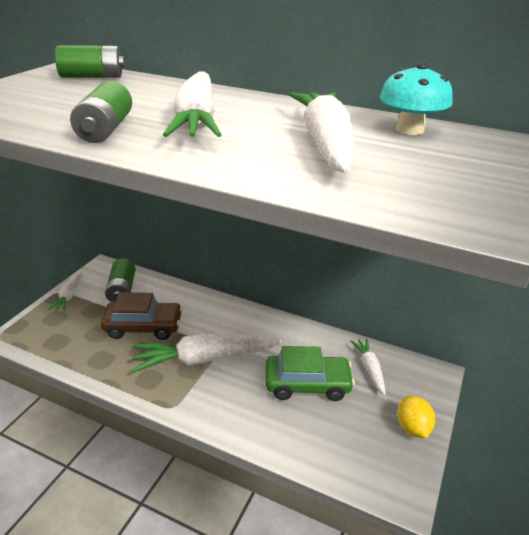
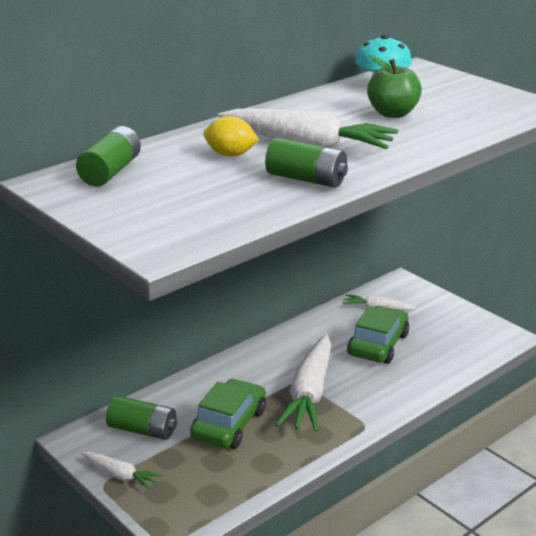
camera: 65 degrees left, 5 degrees down
brown car [101,292,183,340] -> green car [190,379,266,449]
white carrot [289,92,354,173] -> green apple [367,56,422,118]
yellow lemon [397,396,435,439] -> yellow lemon moved to [204,116,259,157]

